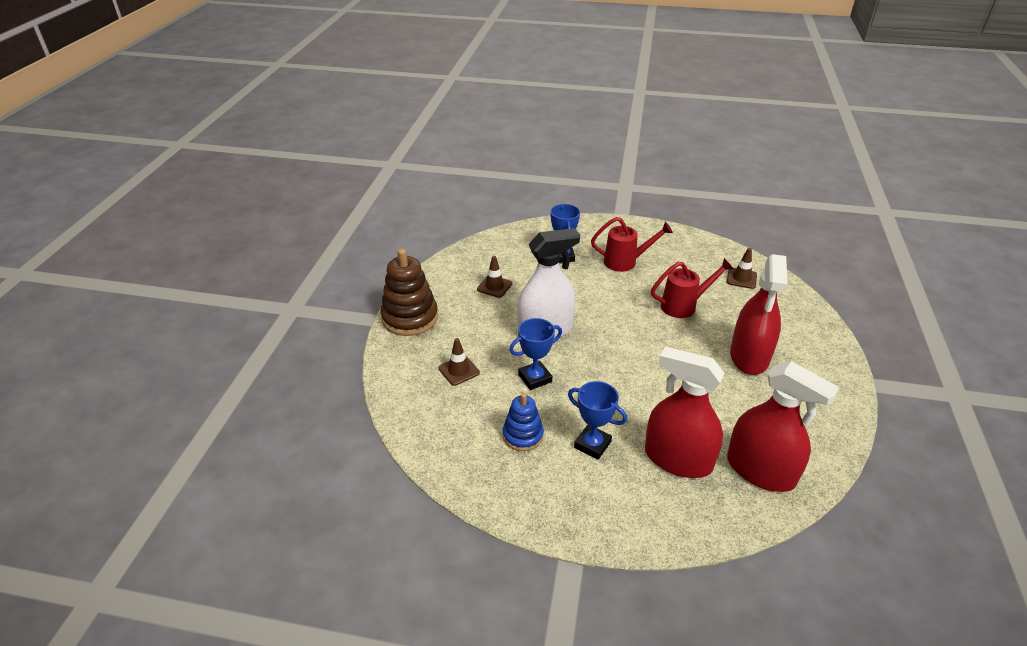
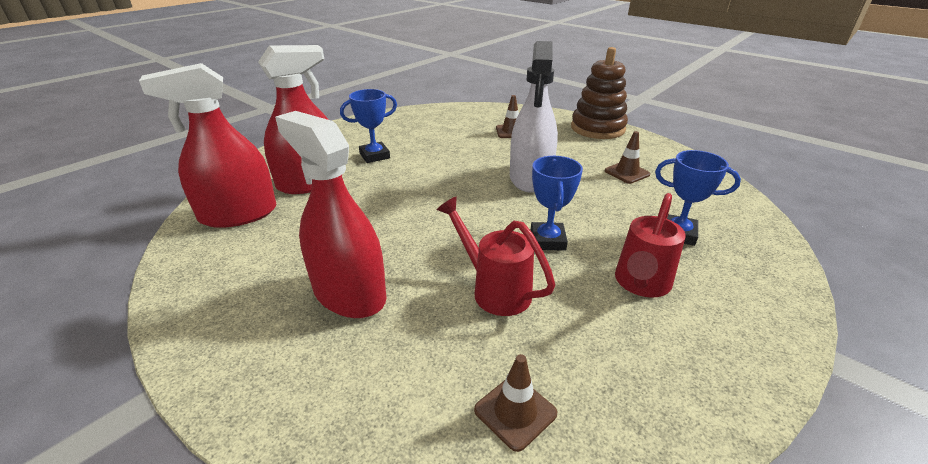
camera: 120 degrees right, 5 degrees down
blue stacking toy [503,393,544,451] -> none
blue trophy [509,318,562,390] -> blue trophy moved to [531,156,583,251]
red watering can [651,258,733,318] -> red watering can turned 120 degrees clockwise [437,197,555,316]

